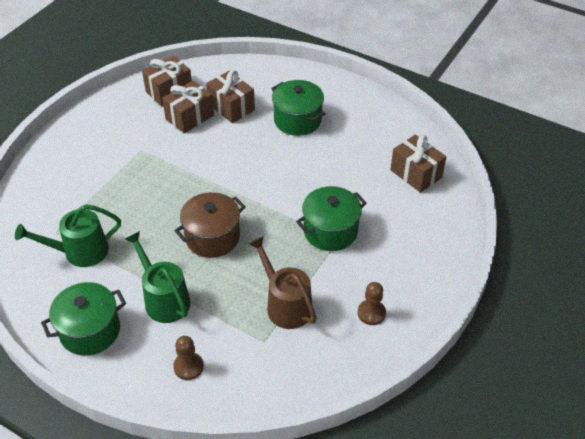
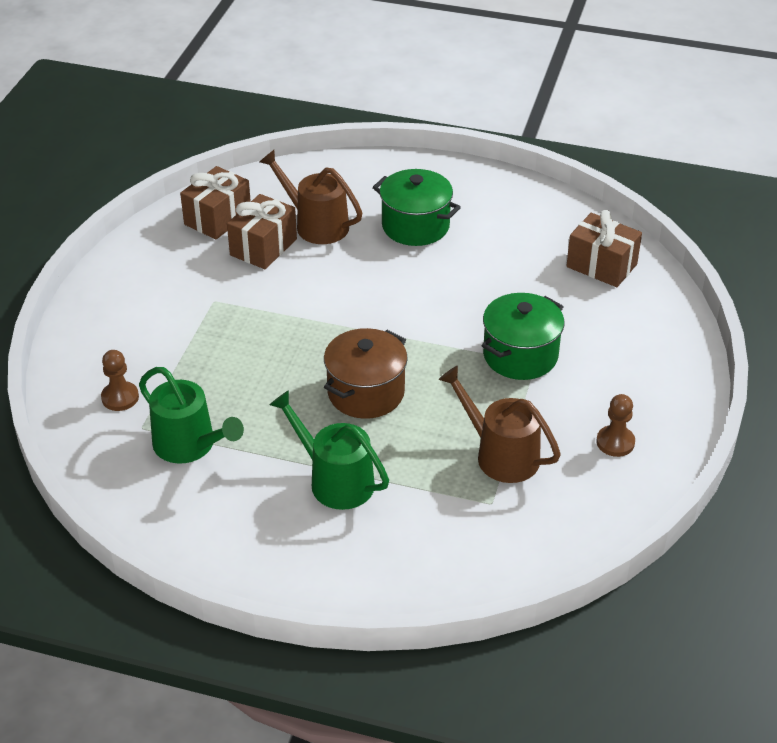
camera: 15 degrees left, 5 degrees down
green watering can [15,204,121,267] -> green watering can turned 105 degrees counterclockwise [139,367,244,464]
green pot [41,282,126,356] -> none
brown pawn [173,336,204,380] -> brown pawn moved to [101,350,139,411]
brown gift [206,70,255,123] -> brown watering can [260,150,362,244]

